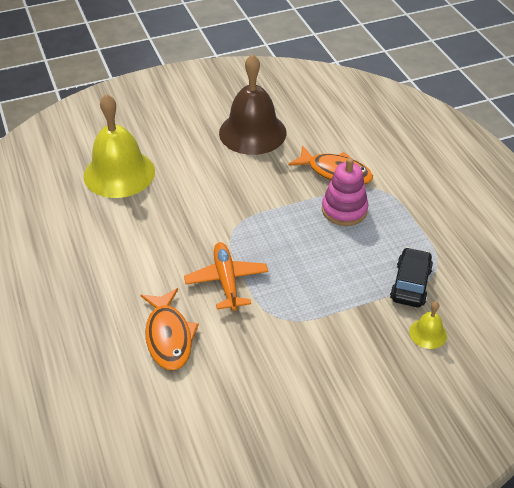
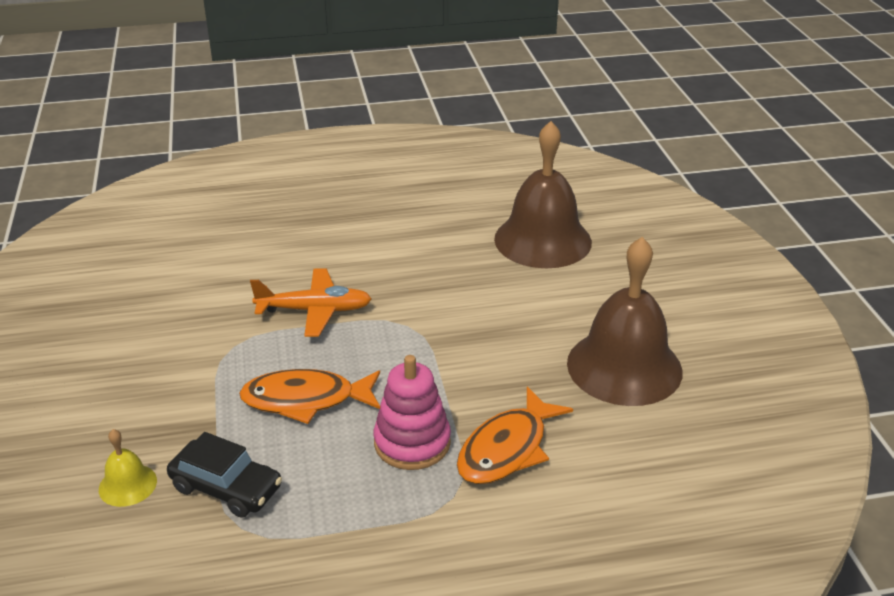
camera: 100 degrees right, 10 degrees down
yellow bell [83,94,155,198] -> brown bell [494,121,592,268]
orange fish [141,288,199,370] -> orange fish moved to [239,369,380,424]

